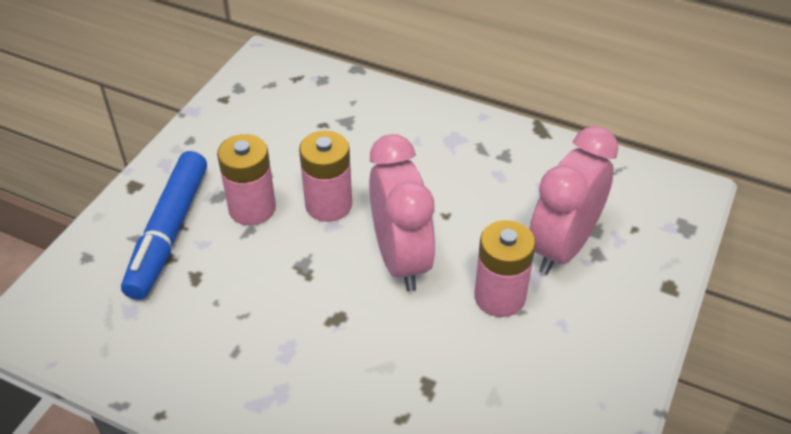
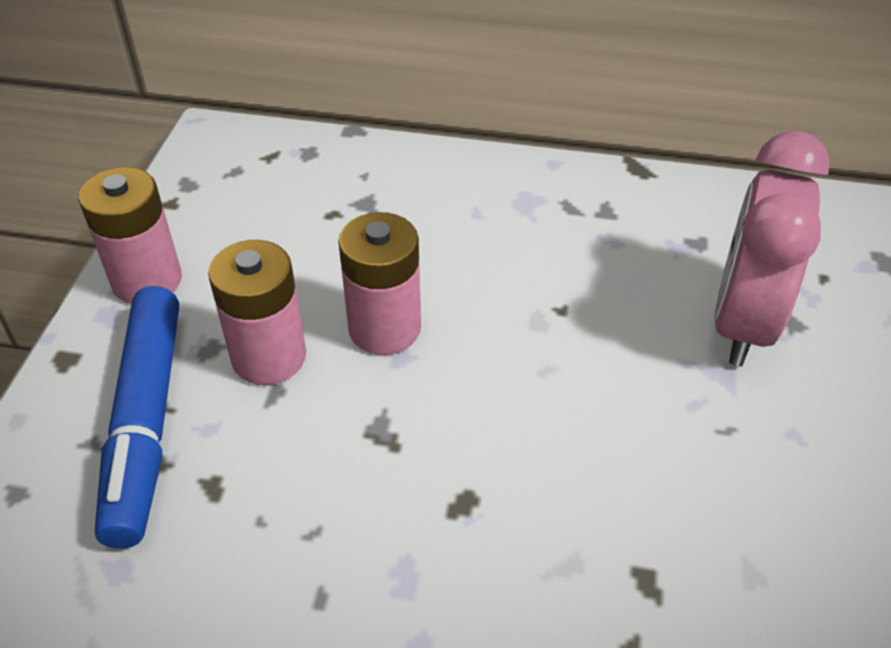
camera: 15 degrees left, 0 degrees up
pink clock [369,134,435,291] -> none
pink battery [474,220,536,317] -> pink battery moved to [78,167,182,304]

